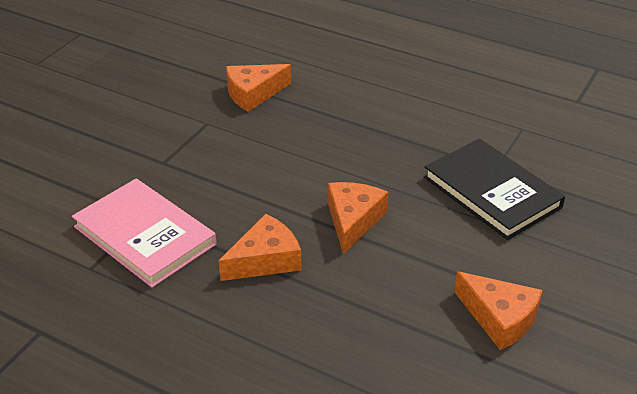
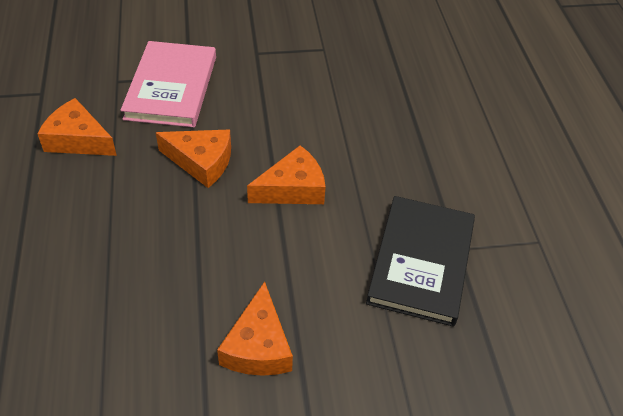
camera: 50 degrees right, 10 degrees up
orange cheese [226,64,291,112] -> orange cheese moved to [37,98,117,156]

